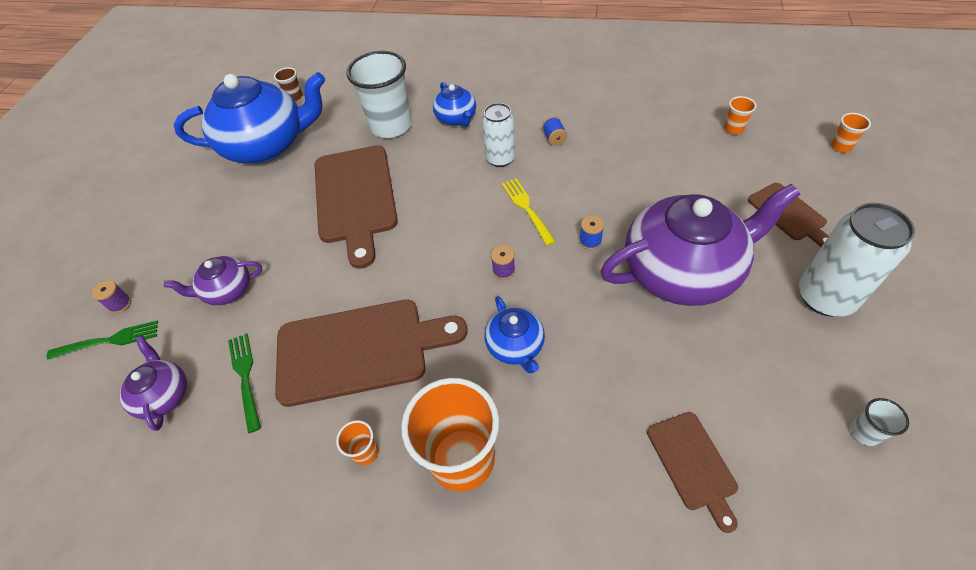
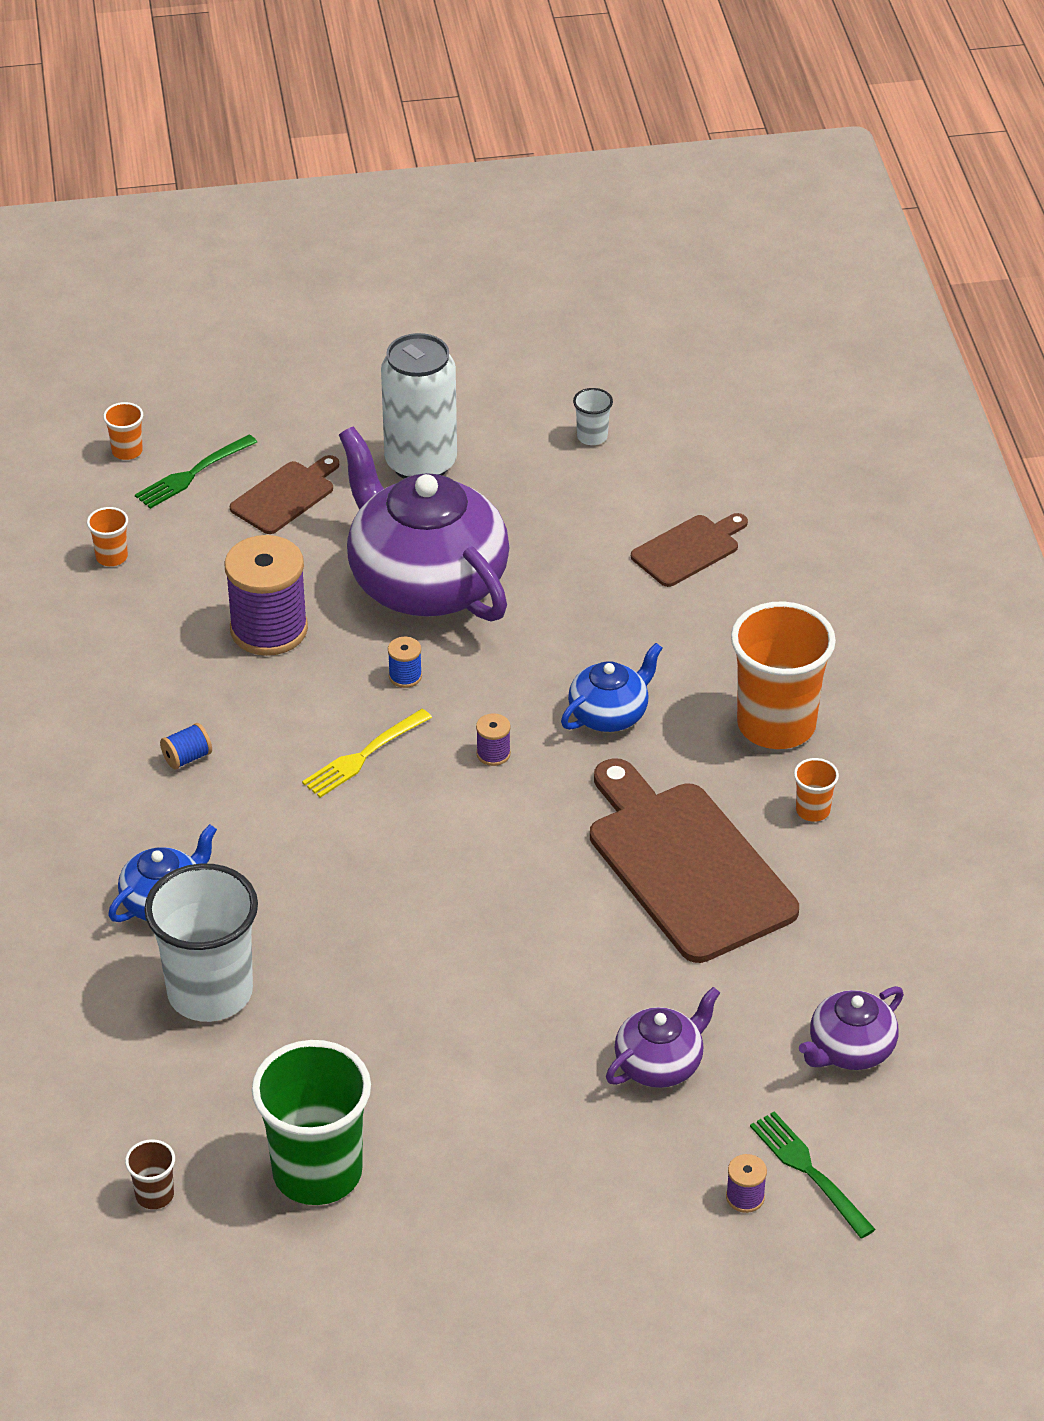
camera: 115 degrees left, 10 degrees down
purple teapot [164,256,262,305] -> purple teapot turned 90 degrees counterclockwise [606,987,720,1088]
blue teapot [174,72,325,163] -> green cup [252,1040,371,1205]
green fork [228,333,261,433] -> green fork moved to [135,435,257,509]
brown cutting board [314,145,398,269] -> none
white can [482,103,515,167] -> none
none -> purple spool [224,535,308,656]

